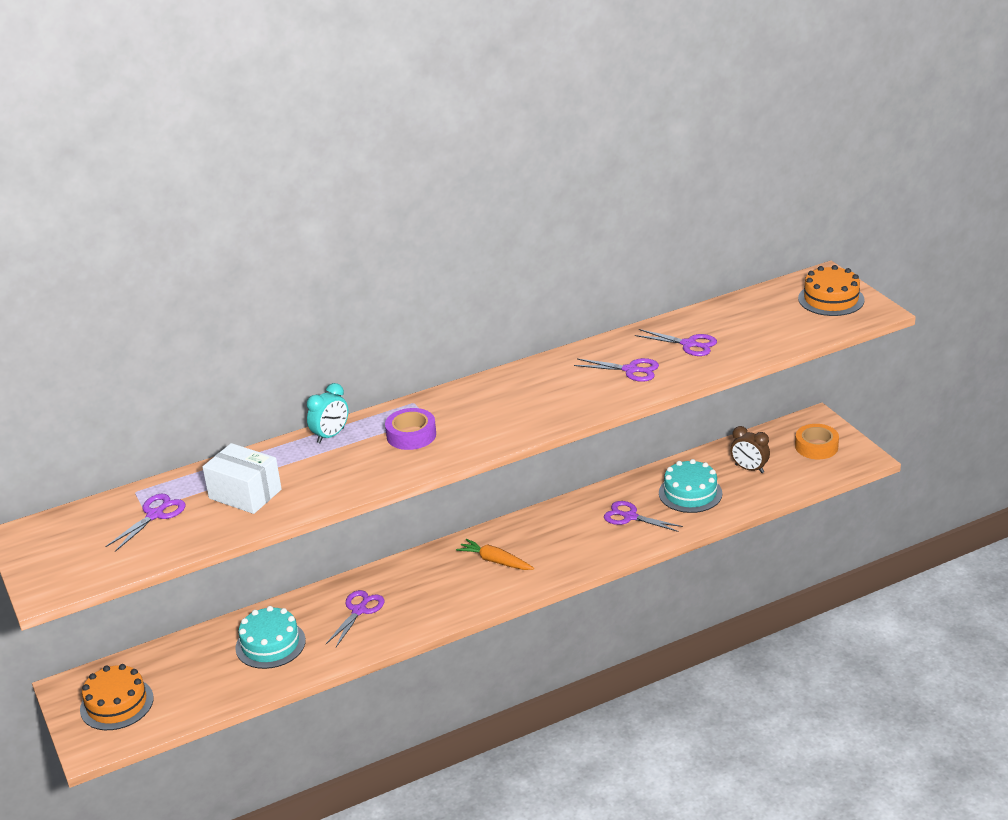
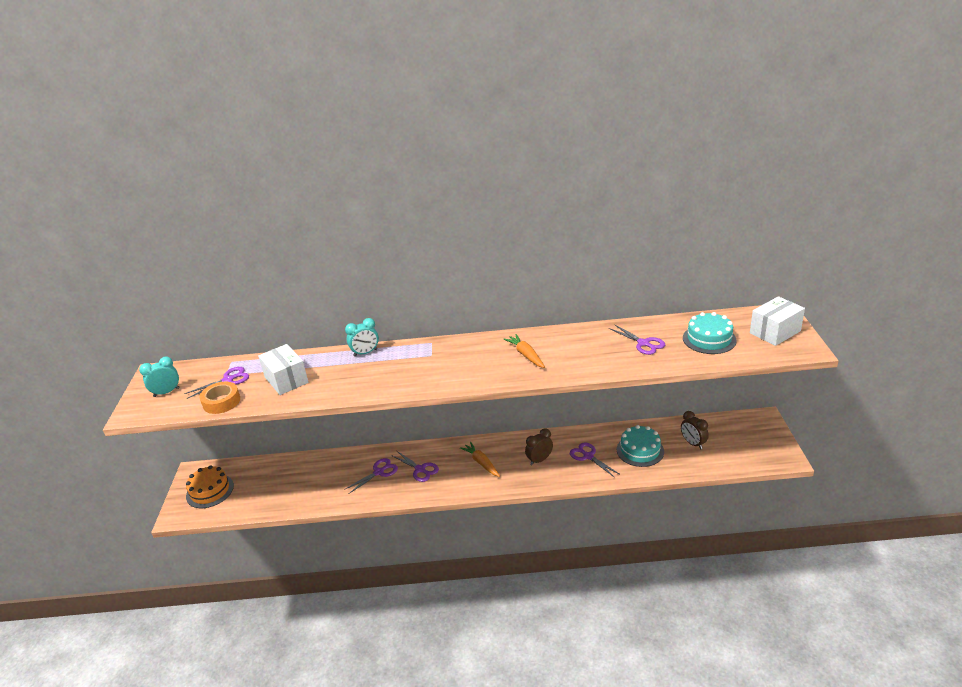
camera: 25 degrees right, 0 degrees up
turquoise cake [235,606,306,669] -> turquoise cake moved to [683,312,737,354]
purple tape [385,408,436,450] -> none
purple scissors [574,358,659,382] -> purple scissors moved to [391,451,439,482]
orange tape [795,424,839,459] -> orange tape moved to [200,382,240,414]
orange cake [798,265,865,316] -> white box [750,296,805,346]
none -> turquoise clock [139,356,180,397]
none -> orange carrot [504,334,545,368]
none -> brown clock [525,428,553,465]

